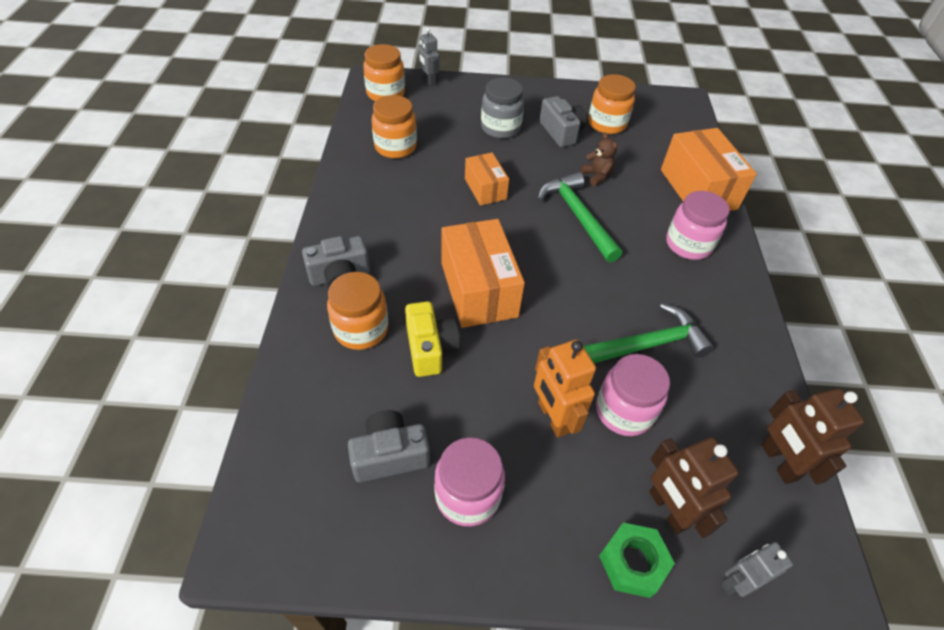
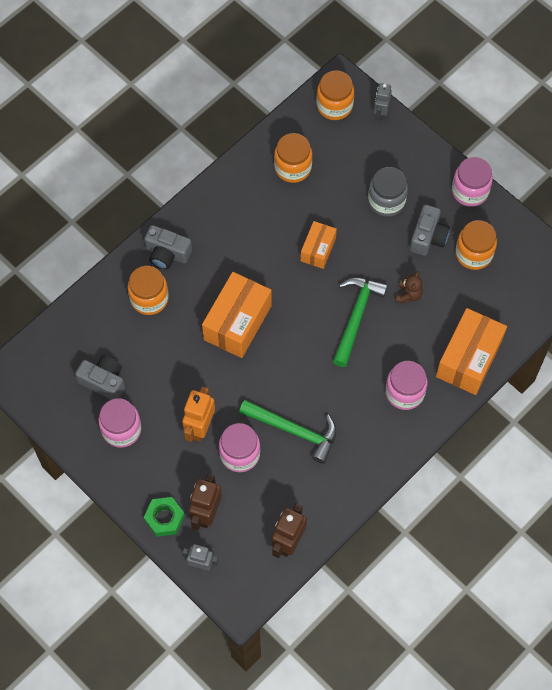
camera: 45 degrees right, 15 degrees up
yellow camera [405,301,460,377] -> none
none -> pink jar [452,157,493,207]

